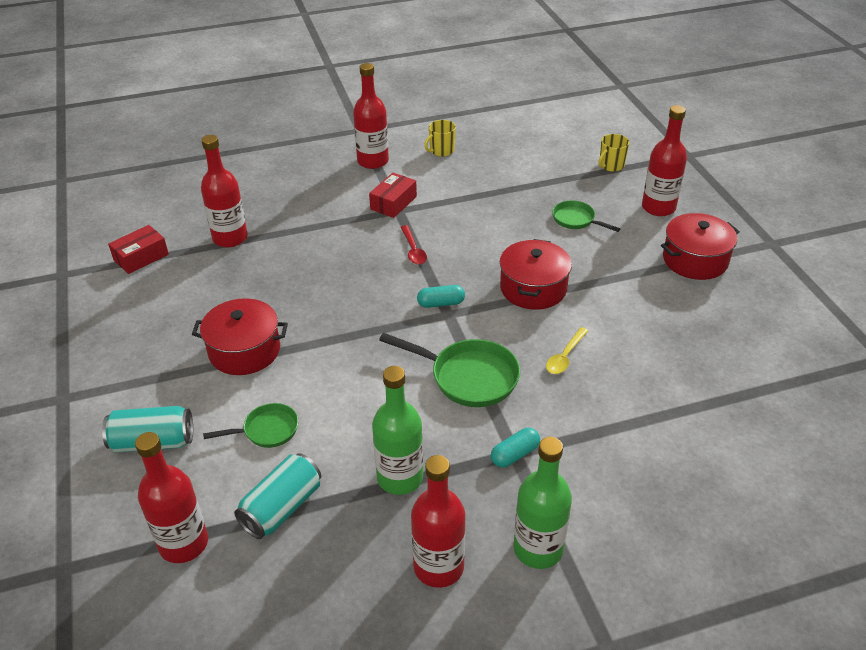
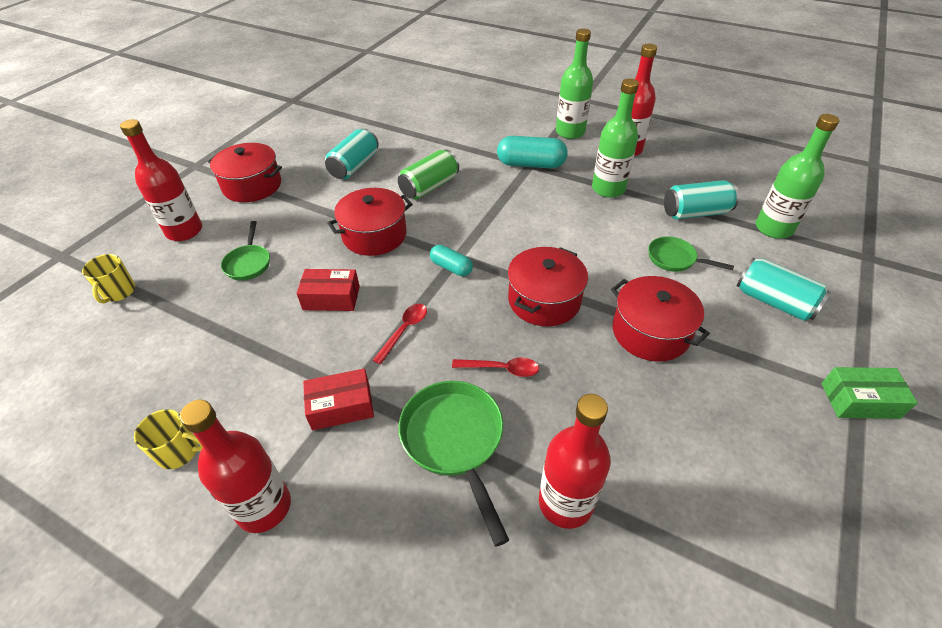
camera: 135 degrees left, 5 degrees up
red box [108,225,169,274] -> red box moved to [296,269,360,311]
red bottle [135,432,208,563] -> green bottle [756,114,840,239]
green pan [379,333,520,407] -> green pan moved to [398,381,509,546]
turquoise capsule [491,428,540,468] -> turquoise capsule [497,136,568,168], size x1.73
yellow spoon [546,327,588,374] -> green can [398,149,459,199]
yellow mug [598,134,630,172] -> yellow mug turned 90 degrees clockwise [82,254,135,304]
none -> turquoise can [325,128,378,179]
none -> red spoon [452,358,539,377]
none -> red pot [507,247,588,326]
none -> green box [821,367,918,419]

